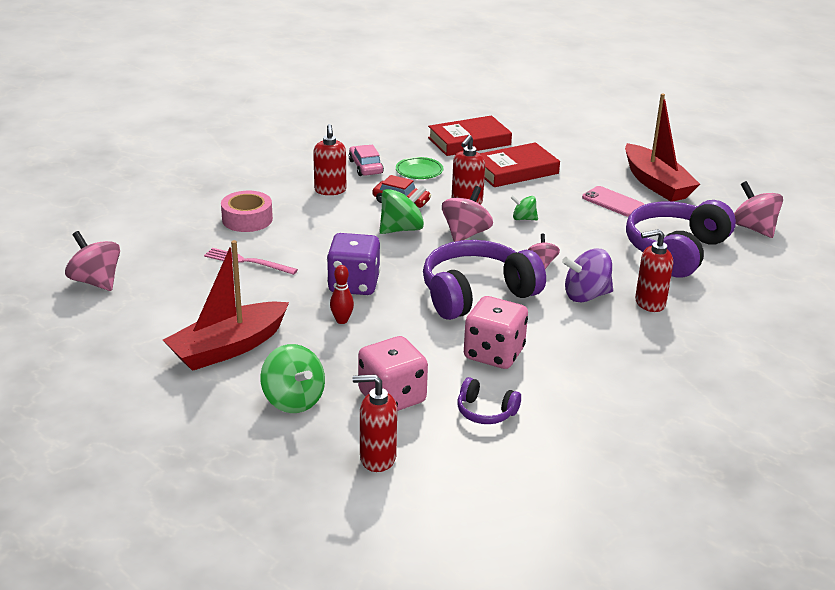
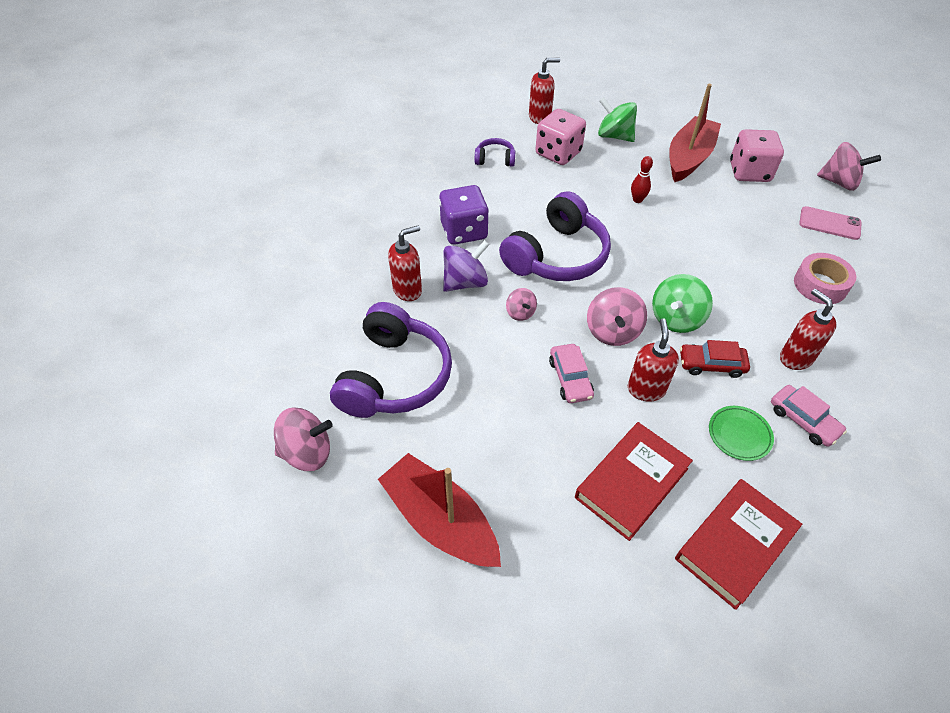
camera: 160 degrees right, 20 degrees up
pink fork [204,248,298,275] -> none
purple dice [327,233,380,295] -> purple dice moved to [439,185,489,245]
pink dice [464,296,528,369] -> pink dice moved to [730,129,784,182]
green spinning top [511,195,538,220] -> pink car [549,344,594,403]
pink phone [582,186,645,217] -> pink phone moved to [799,206,862,240]
pink spinning top [734,181,783,238] -> pink spinning top turned 45 degrees counterclockwise [274,407,333,471]

